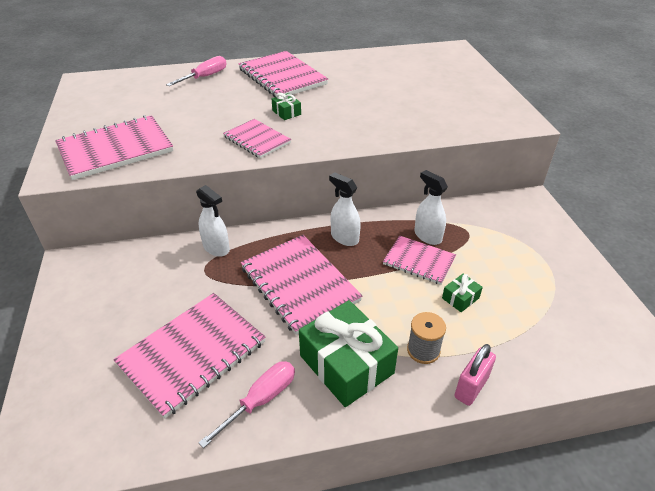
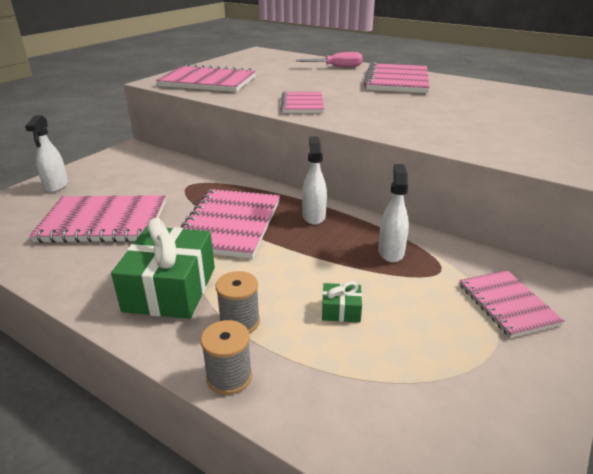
camera: 45 degrees right, 10 degrees down
white spray bottle [196,185,230,257] -> white spray bottle moved to [25,115,68,193]
pink screwdriver [198,361,295,448] -> none
green gift [272,93,301,120] -> none
pink notebook [383,236,456,285] -> pink notebook moved to [459,270,564,338]
pink padlock [455,344,496,406] -> grey spool [201,320,252,395]

